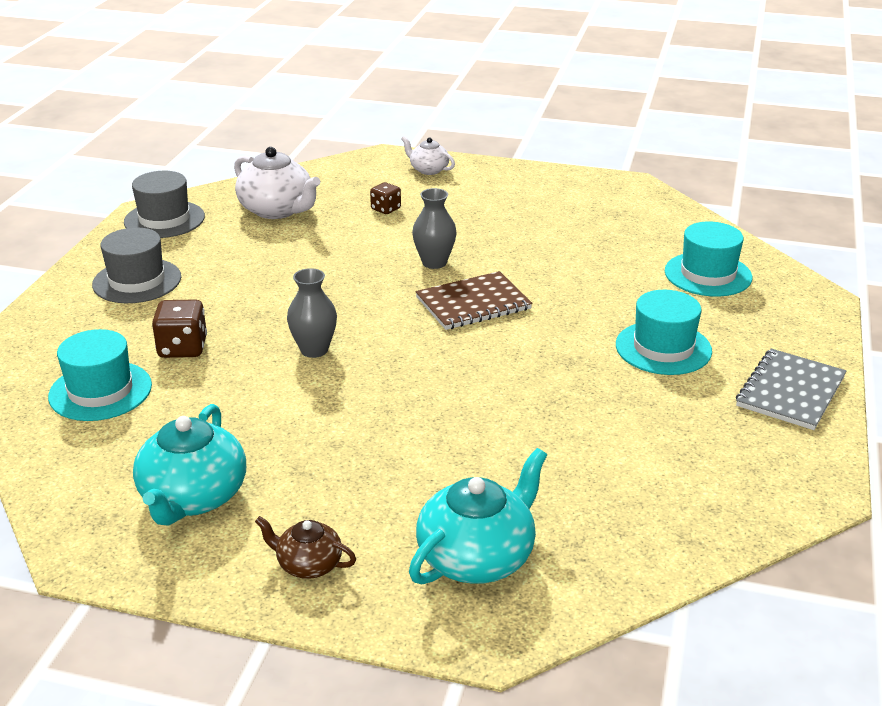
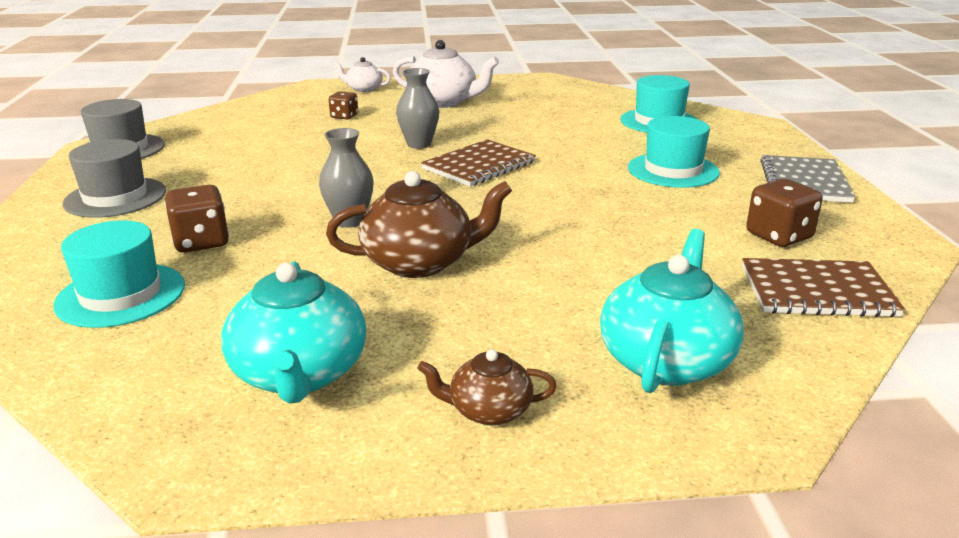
camera: 20 degrees left, 5 degrees down
white teapot [234,147,320,219] -> white teapot moved to [393,40,499,108]
none -> brown teapot [326,171,512,278]
none -> brown notebook [742,258,905,317]
none -> brown dice [746,179,823,247]

